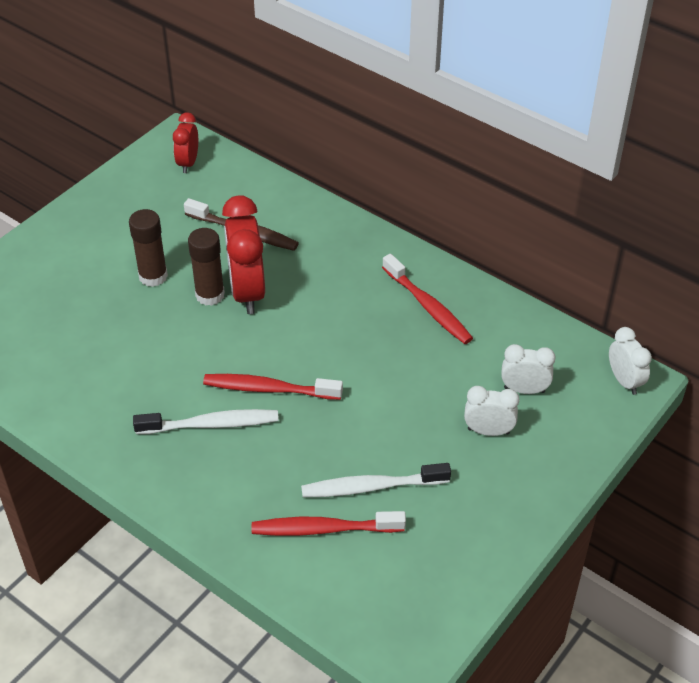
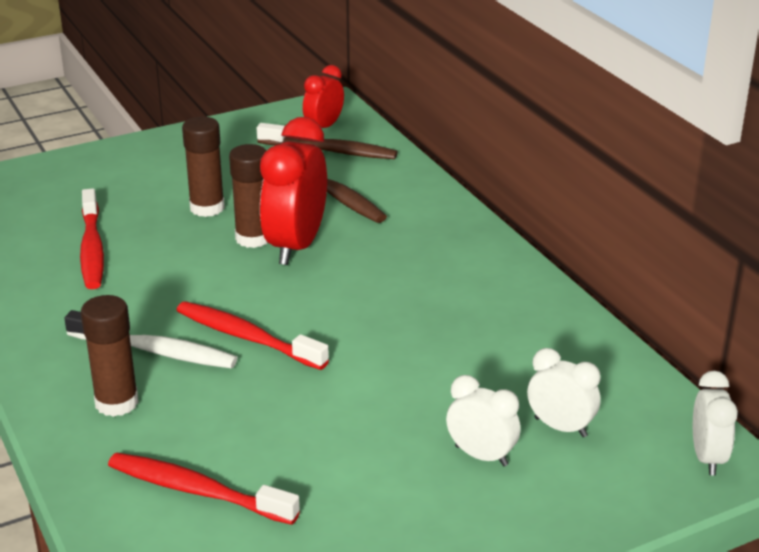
camera: 25 degrees right, 15 degrees down
white toothbrush [301,463,451,497] -> none
red toothbrush [382,254,473,344] -> red toothbrush moved to [80,188,104,289]
none -> brown glue stick [81,295,139,417]
none -> brown toothbrush [257,123,398,159]

